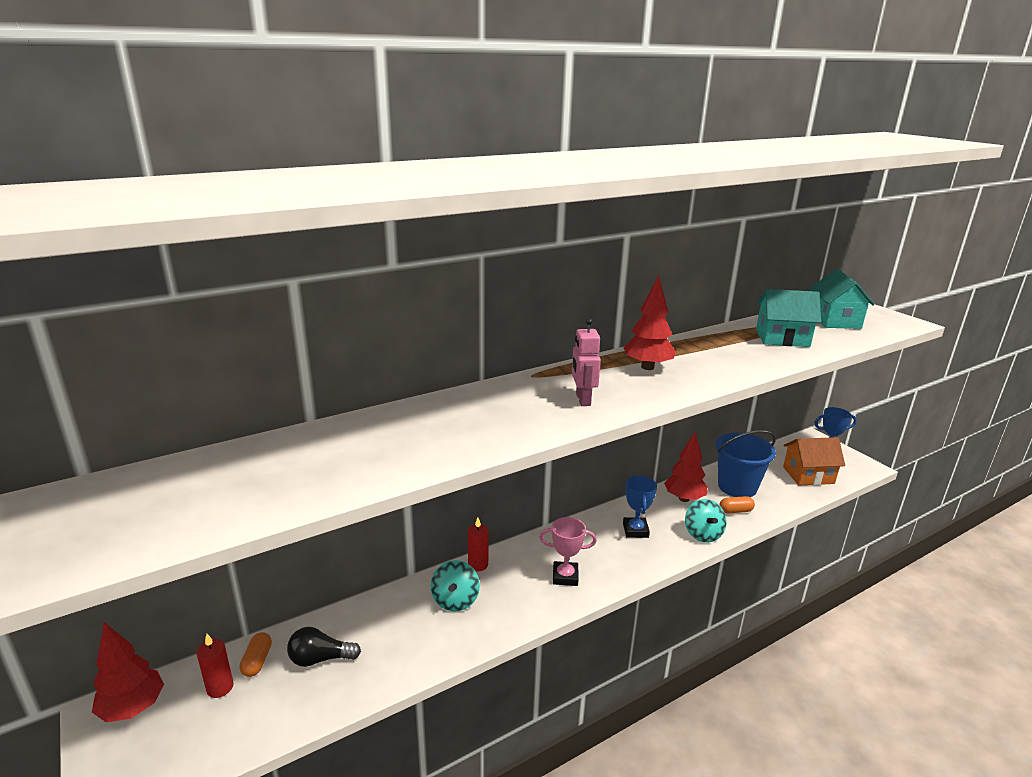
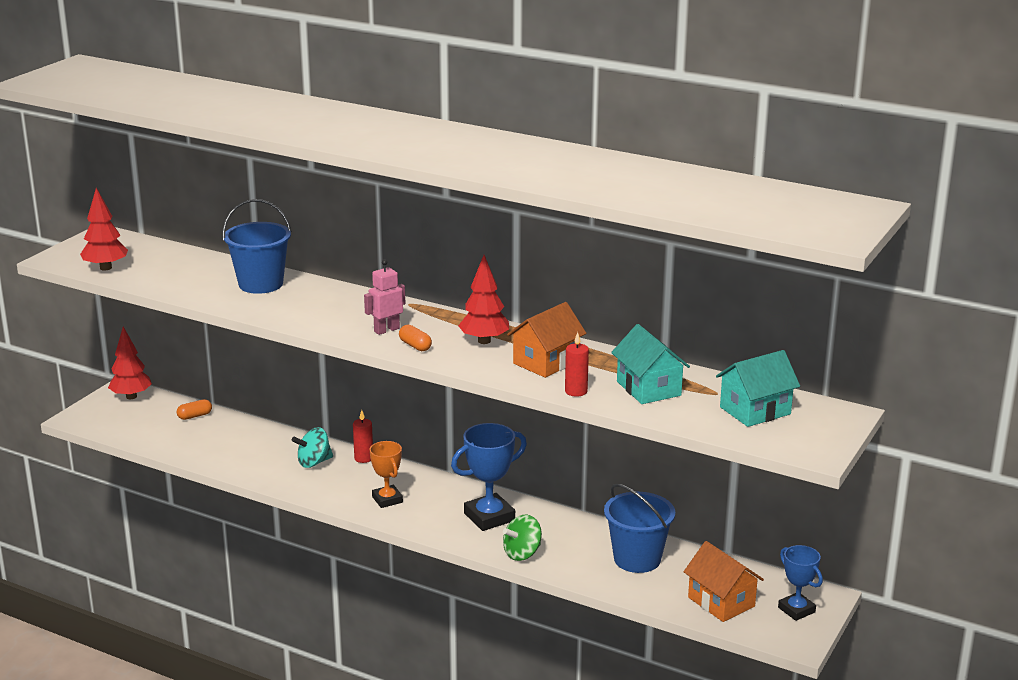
camera: 60 degrees right, 0 degrees up
red candle [196,634,234,698] -> red candle moved to [565,332,589,397]
black light bulb [287,627,361,667] -> none
pink trophy [540,517,597,586] -> orange trophy [370,441,403,508]
blue trophy [623,475,657,538] -> blue trophy [451,423,527,531], size x1.57
red tree [664,432,707,502] -> red tree moved to [80,188,128,271]
turquoise spinning top [685,499,726,543] -> green spinning top [503,515,542,561]
orange capsule [720,496,755,514] -> orange capsule moved to [399,325,432,351]
none -> blue bucket [223,199,292,294]
none -> orange house [507,302,586,378]

